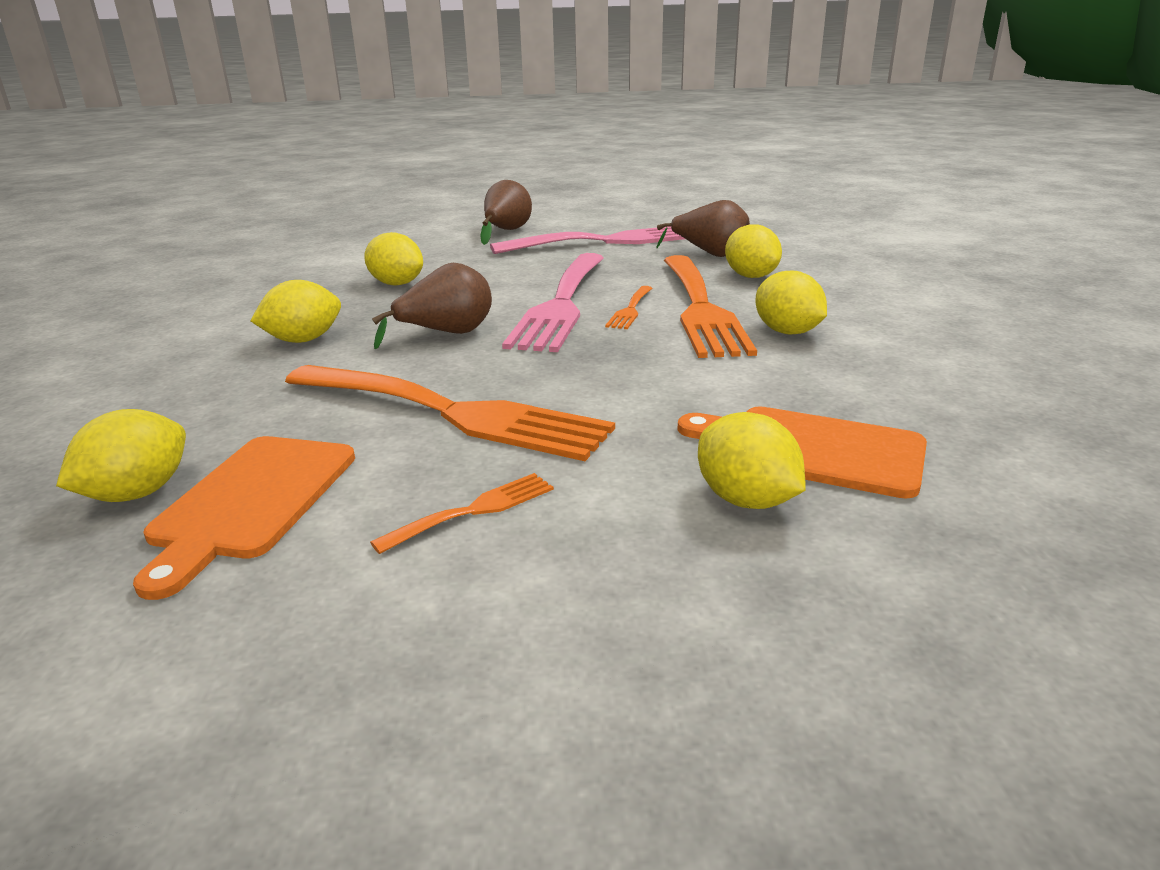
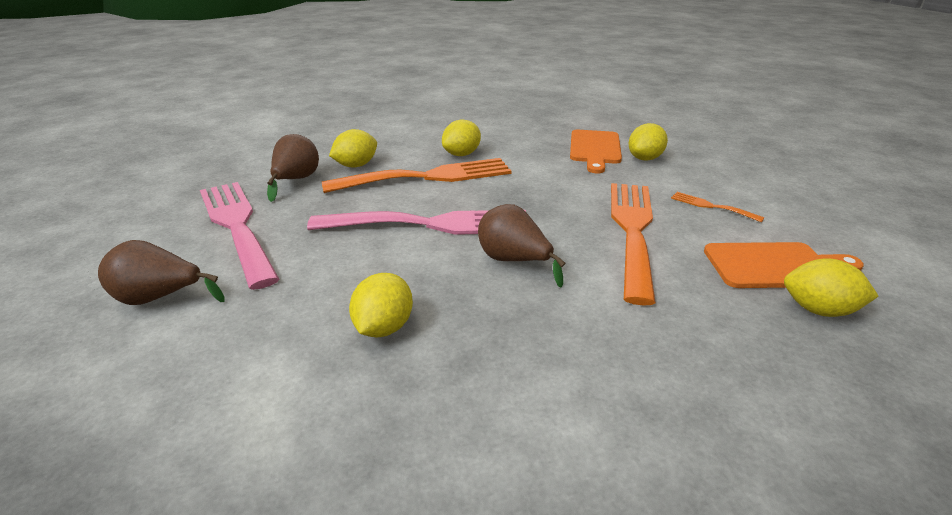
camera: 105 degrees left, 5 degrees up
yellow lemon [250,280,341,343] -> none
orange fork [605,286,652,329] -> none

